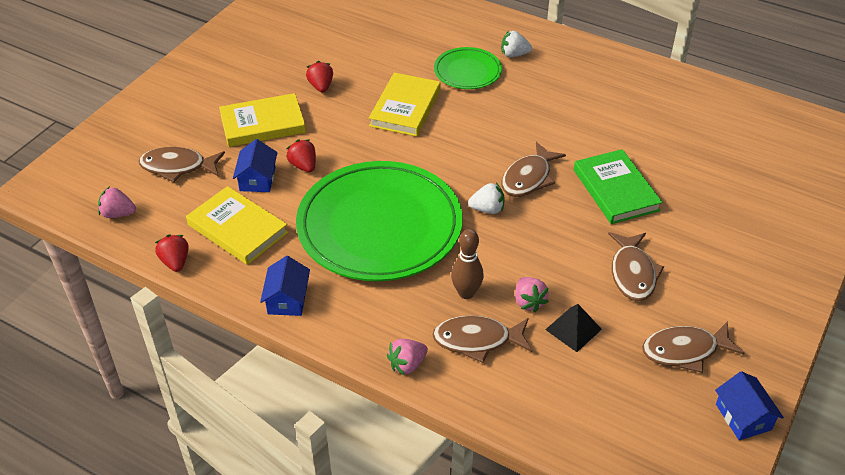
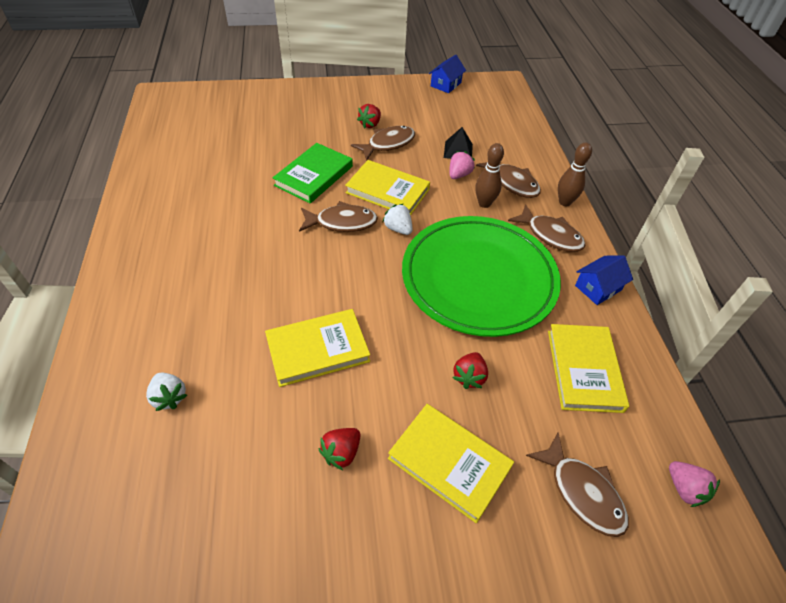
camera: 130 degrees left, 5 degrees up
red strawberry [155,234,189,272] -> red strawberry moved to [357,104,381,129]
blue house [233,139,278,192] -> none
pink strawberry [387,339,428,376] -> brown bowling pin [558,142,592,206]
green plate [434,47,502,89] -> none
white strawberry [501,31,532,57] -> white strawberry moved to [146,373,187,411]
brown fish [642,321,745,373] -> brown fish moved to [508,204,585,252]
none -> yellow book [345,160,430,216]

